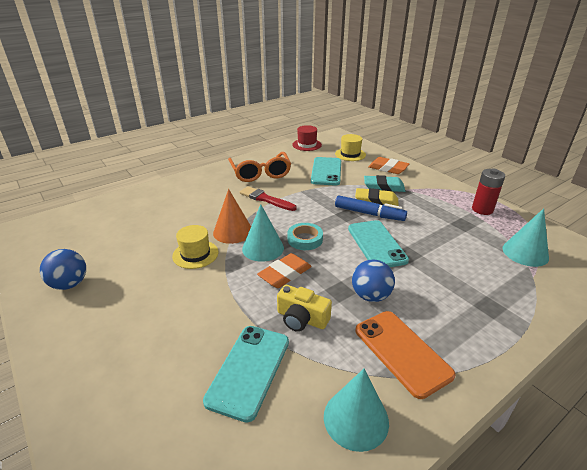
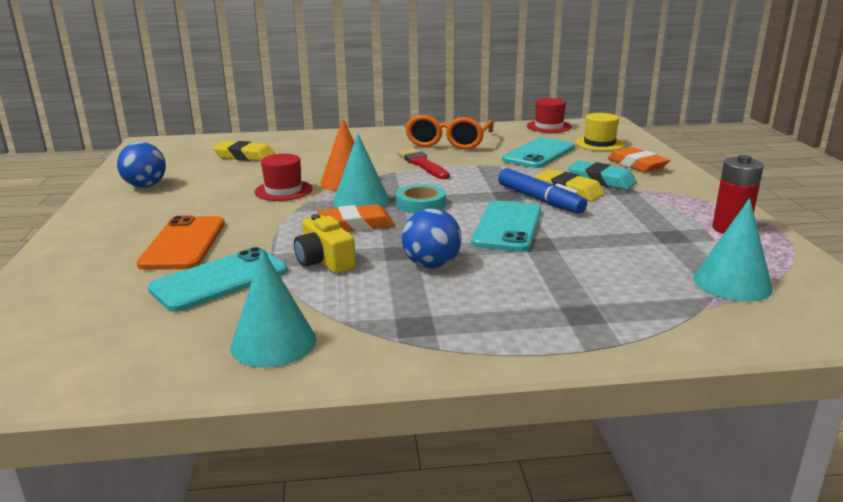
camera: 30 degrees right, 10 degrees down
yellow hat [172,225,218,269] -> red hat [254,154,313,201]
orange phone [355,311,456,399] -> orange phone moved to [137,216,225,270]
none -> yellow eraser [213,141,275,161]

